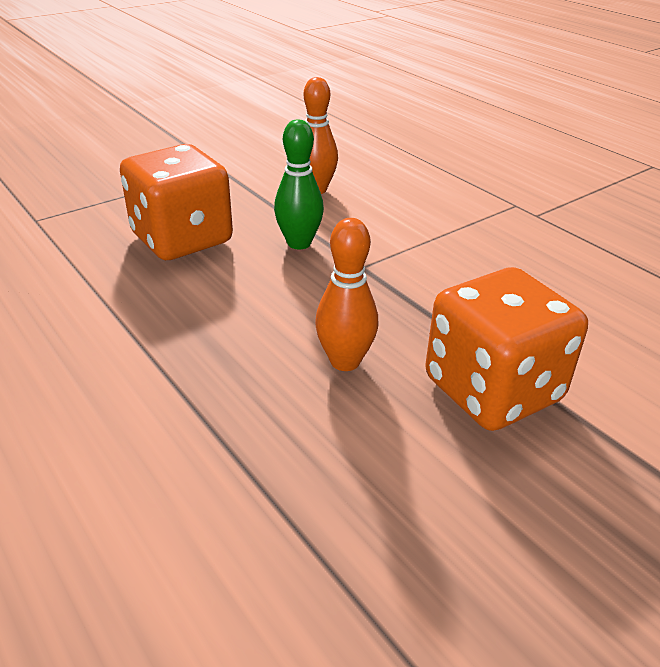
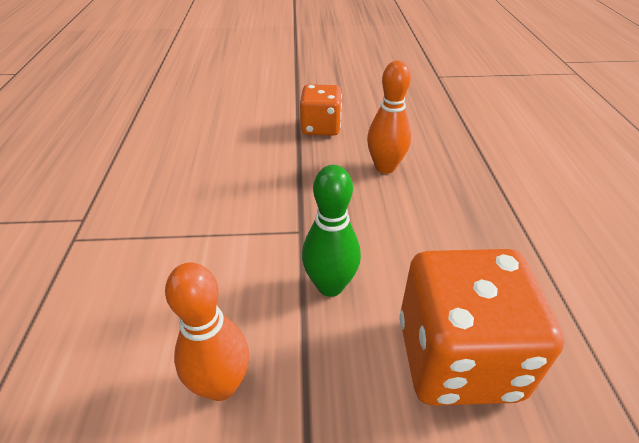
camera: 145 degrees left, 5 degrees up
orange dice [425,267,588,431] -> orange dice [300,84,342,136], size x0.61

